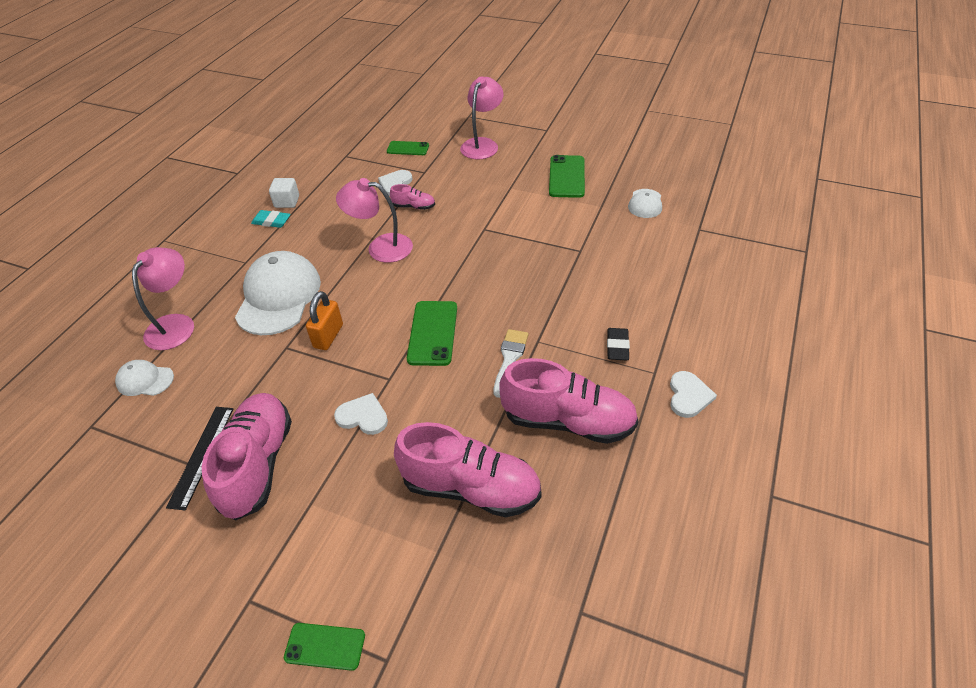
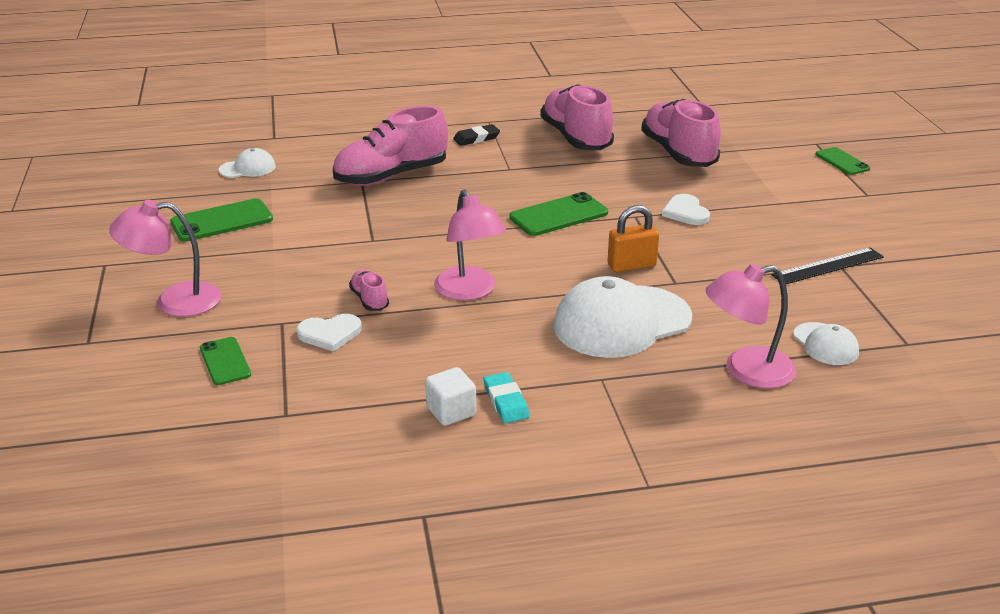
camera: 125 degrees left, 15 degrees down
pink shoe [202,393,292,521] -> pink shoe moved to [333,106,448,186]
white brush [494,329,529,398] -> none
white heart [670,371,717,418] -> none

